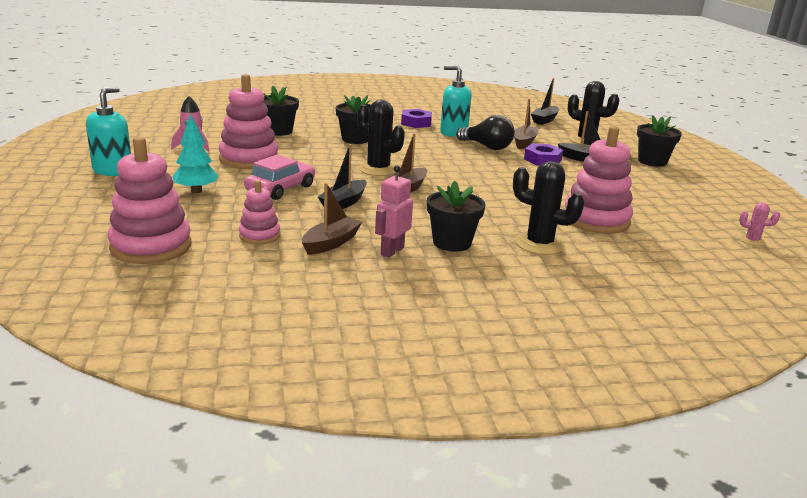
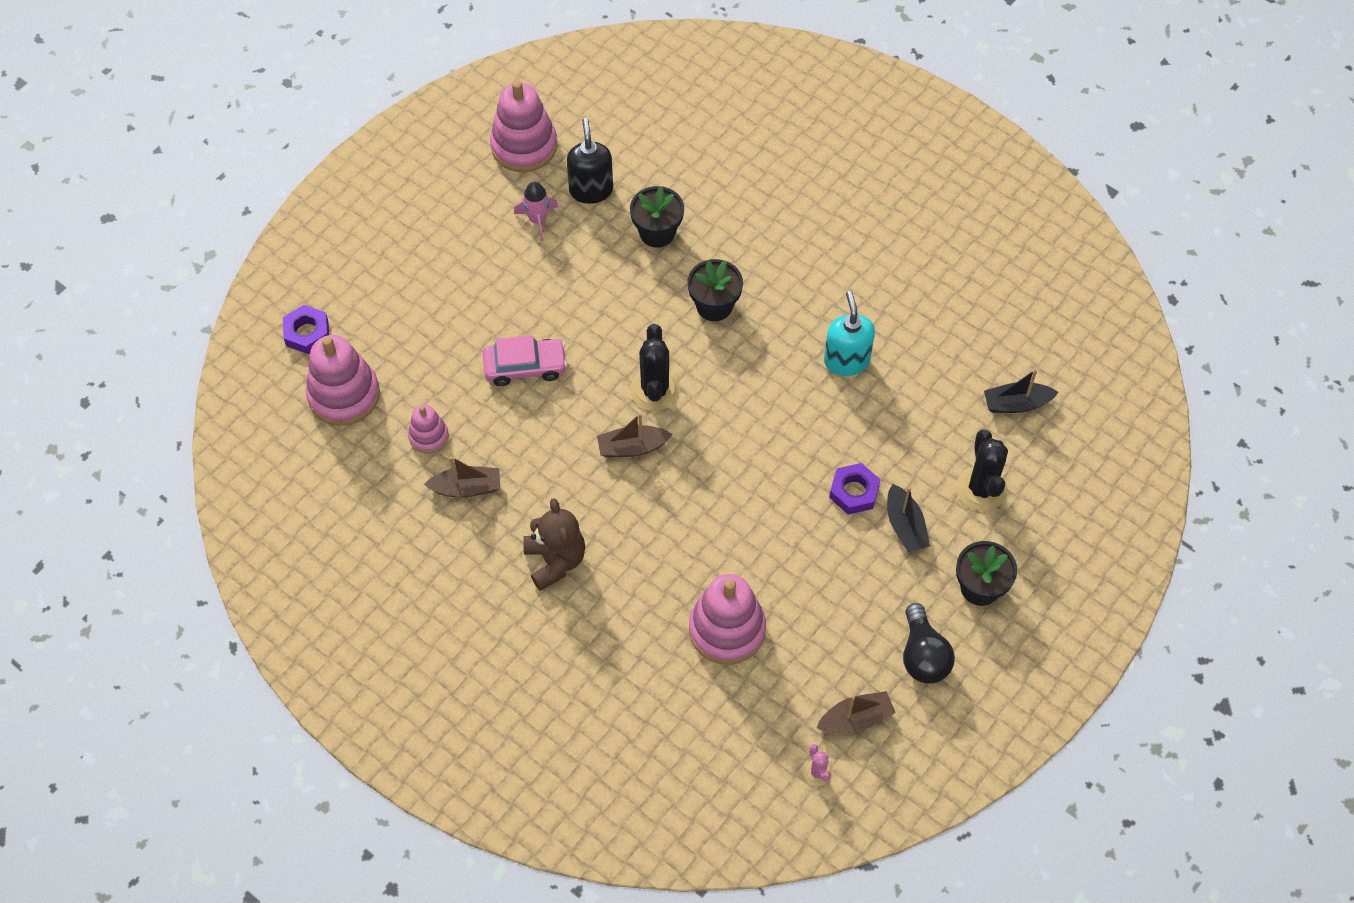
camera: 50 degrees right, 35 degrees up
turquoise soap dispenser [86,87,131,176] -> none
turquoise tree [172,113,219,193] -> none
pink stacking toy [219,74,278,169] -> pink stacking toy moved to [490,81,557,172]
black boat [318,144,367,209] -> none
pink robot [375,165,413,258] -> none
purple nut [401,109,432,128] -> purple nut moved to [283,305,329,354]
black flower pot [427,181,485,252] -> brown teddy bear [523,498,585,591]
black light bulb [456,115,514,150] -> black light bulb moved to [903,603,955,684]
black cactus [513,161,584,255] -> none
brown boat [514,99,539,149] -> brown boat moved to [816,691,896,734]
none -> black soap dispenser [567,118,613,204]

